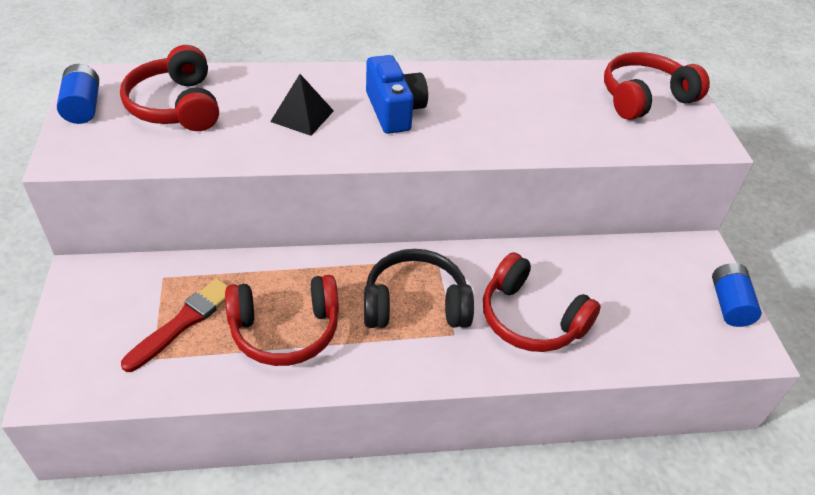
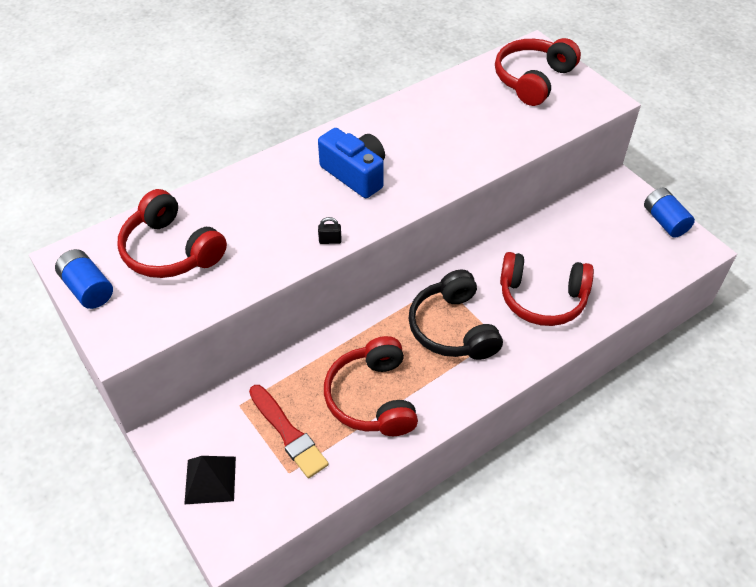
camera: 25 degrees left, 5 degrees up
red brush [121,278,228,372] -> red brush turned 135 degrees clockwise [249,385,329,478]
red headphones [225,275,339,366] -> red headphones turned 120 degrees clockwise [324,336,418,436]
black pyramid [270,74,334,136] -> black pyramid moved to [184,456,236,504]
black headphones [364,249,474,328] -> black headphones turned 75 degrees counterclockwise [408,270,503,360]
none -> black padlock [318,217,341,244]

